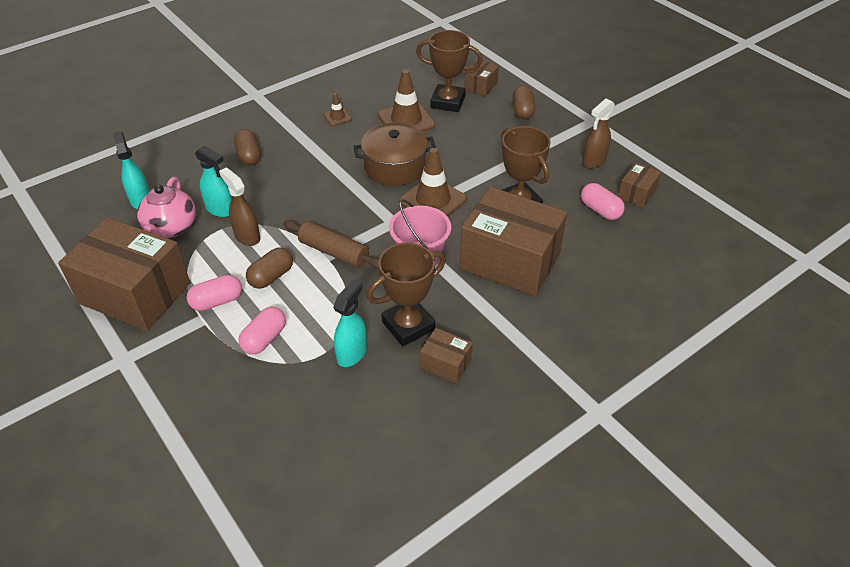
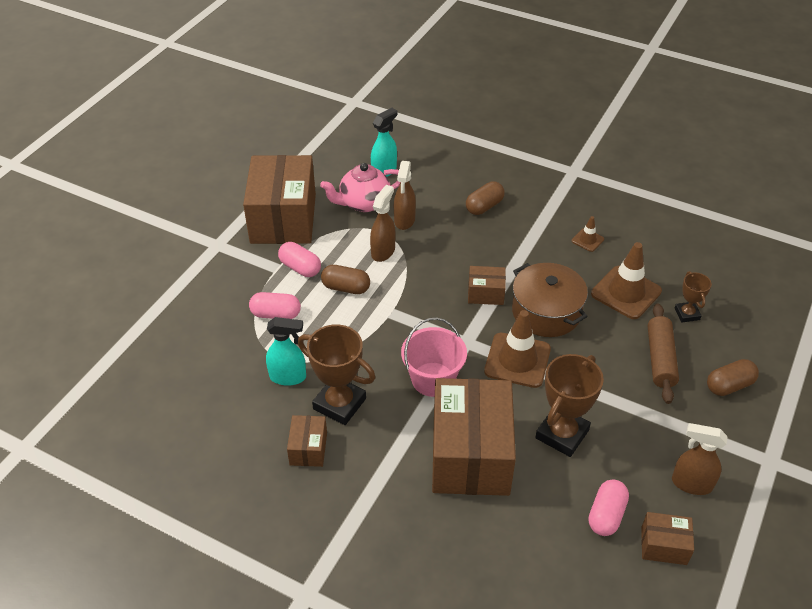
camera: 65 degrees right, 0 degrees up
turquoise spray bottle [195,145,232,217] -> brown spray bottle [394,161,416,230]
brown rolling pin [283,220,379,269] -> brown rolling pin moved to [648,303,679,404]
brown trophy [416,30,483,112] -> brown trophy [675,271,712,322], size x0.55
brown box [465,60,499,97] -> brown box moved to [468,266,506,305]

